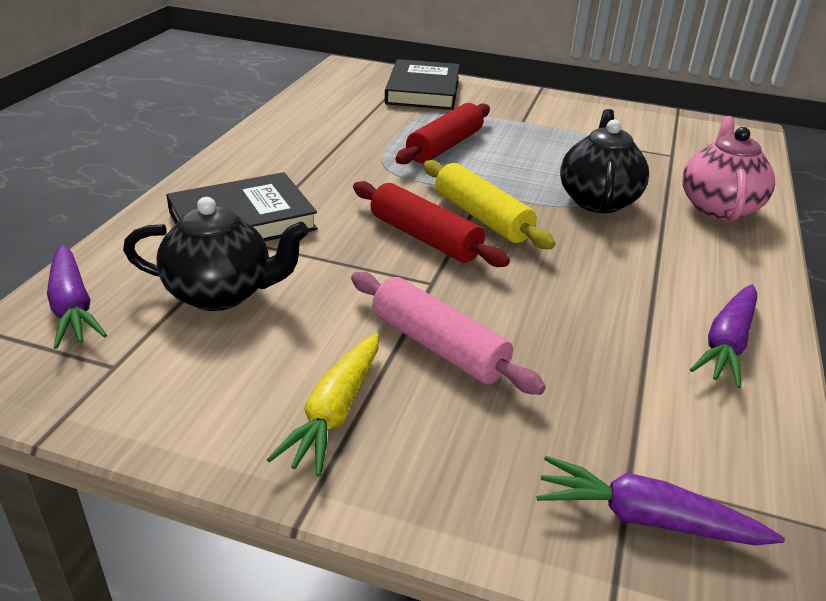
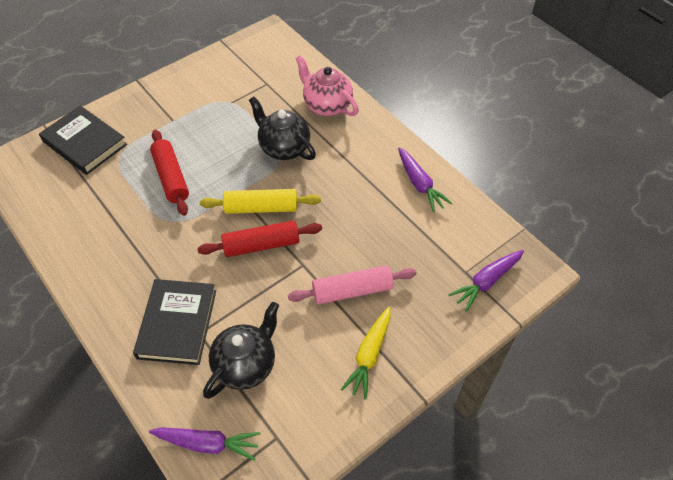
camera: 55 degrees left, 20 degrees up
yellow carrot [267,333,379,477] -> yellow carrot turned 60 degrees clockwise [341,307,391,399]

